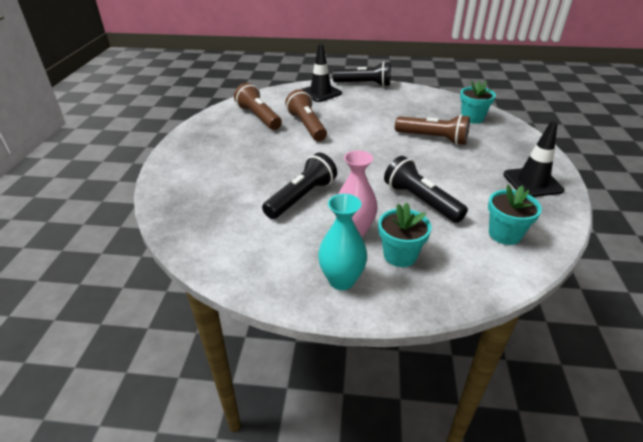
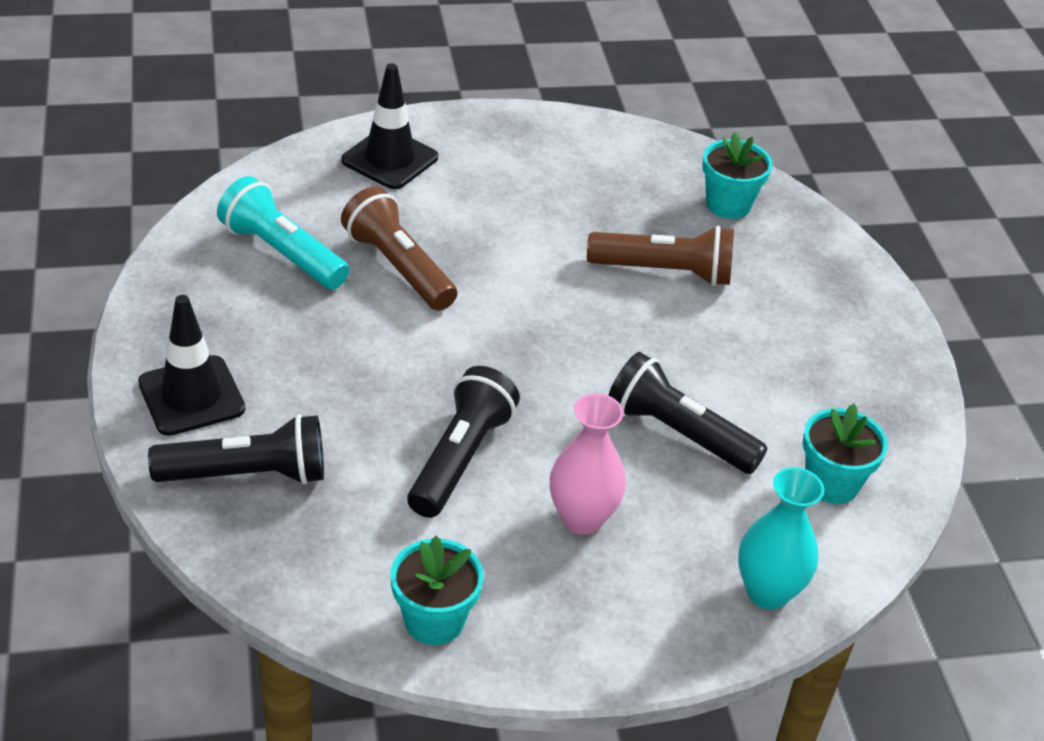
camera: 20 degrees left, 5 degrees up
brown flashlight [234,83,282,130] -> turquoise flashlight [217,176,349,289]
turquoise vase [318,194,367,290] -> turquoise vase moved to [738,467,824,609]
black flashlight [332,62,391,87] -> black flashlight moved to [148,414,324,485]
turquoise flower pot [378,203,431,267] -> turquoise flower pot moved to [391,536,484,645]
black traffic cone [503,121,565,197] -> black traffic cone moved to [138,295,245,436]

